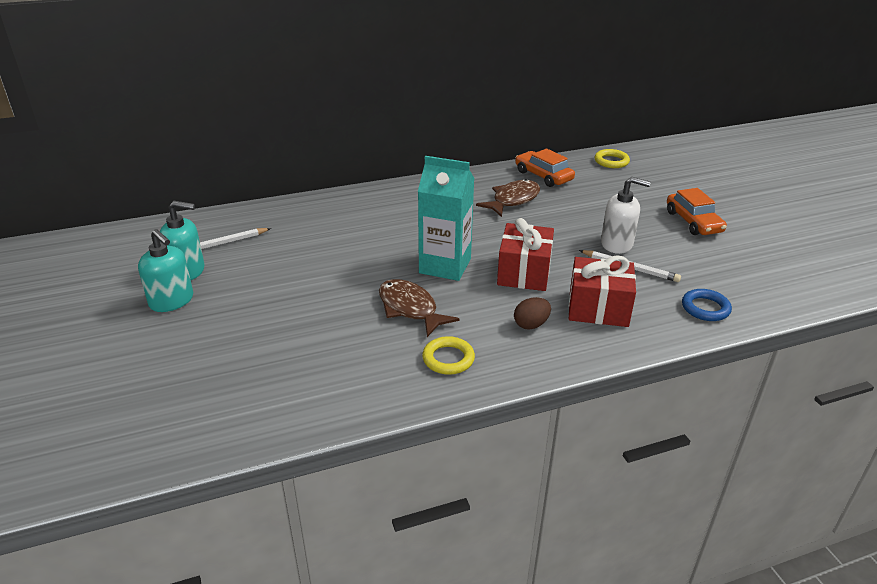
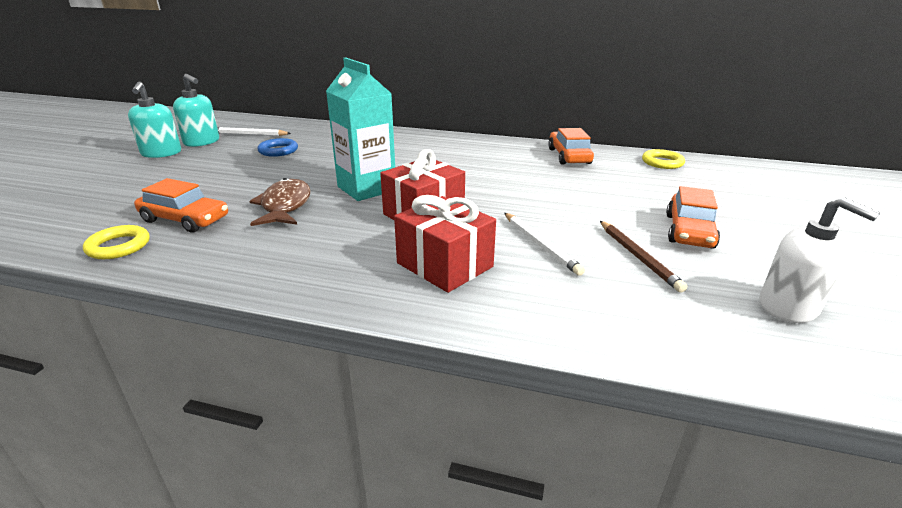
camera: 35 degrees right, 5 degrees down
yellow ring [422,336,475,375] -> yellow ring moved to [83,225,150,259]
brown fish [476,179,540,217] -> none
brown egg [514,297,551,330] -> none
white soap dispenser [601,177,651,254] -> white soap dispenser moved to [759,197,880,323]
blue ring [682,289,732,321] -> blue ring moved to [257,138,298,157]
none -> orange car [134,178,228,232]
none -> brown pencil [600,221,687,293]

